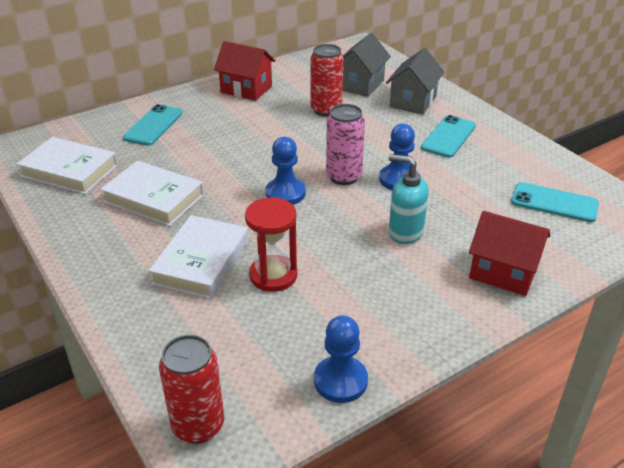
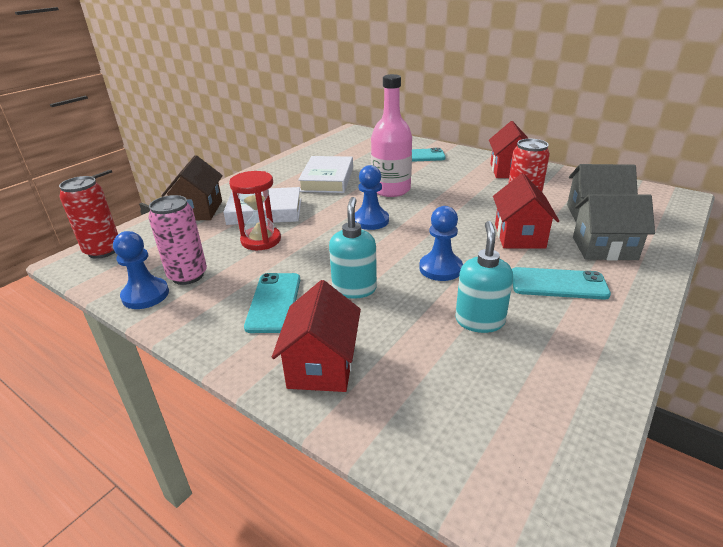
camera: 70 degrees right, 5 degrees down
white book [17,137,118,194] -> none
pink can [326,104,365,185] -> pink can moved to [149,195,207,285]
turquoise phone [511,182,599,222] -> turquoise phone moved to [244,273,300,333]
none -> brown house [161,155,223,220]
none -> pink bottle [371,74,412,197]
none -> turquoise soap dispenser [455,221,513,333]
none -> red house [493,173,559,249]

